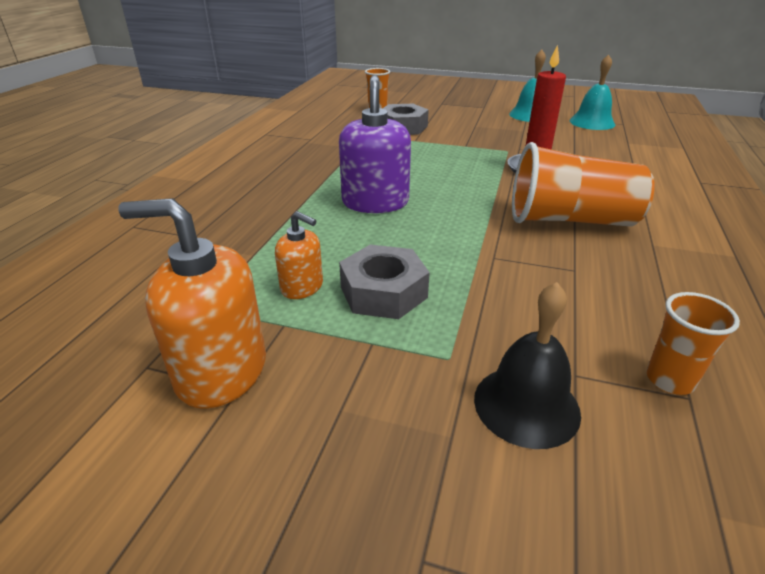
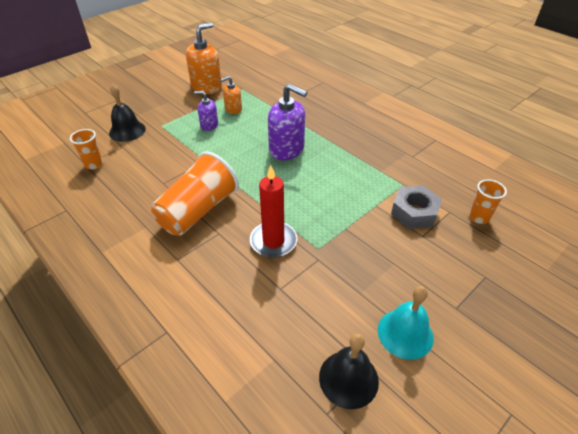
camera: 120 degrees right, 10 degrees up
grey nut [339,245,430,319] -> purple soap dispenser [194,91,218,131]
turquoise bell [569,54,615,130] -> black bell [319,334,379,409]

